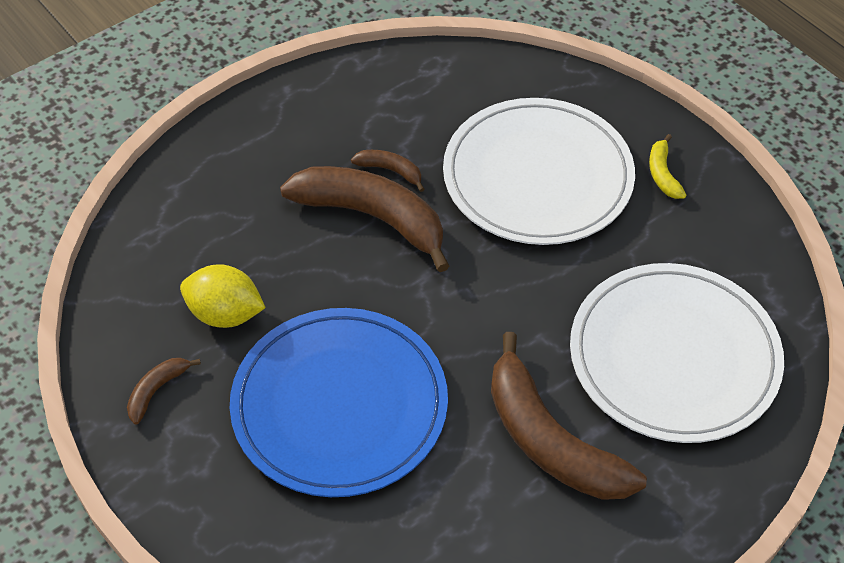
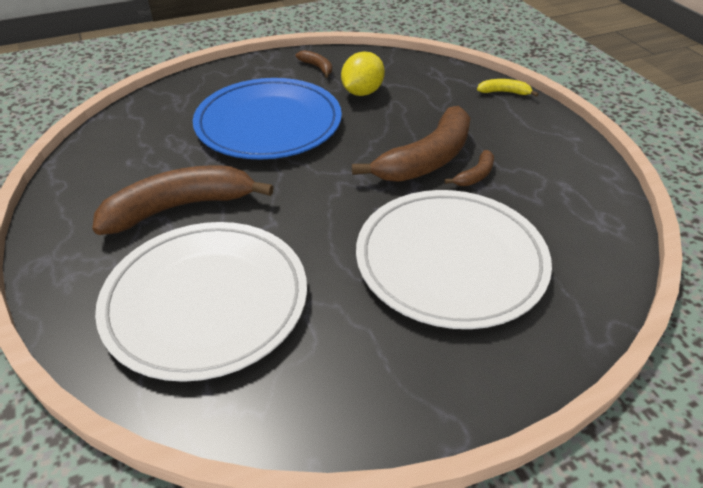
camera: 105 degrees right, 10 degrees down
yellow banana [649,134,686,199] -> yellow banana moved to [477,79,538,97]

